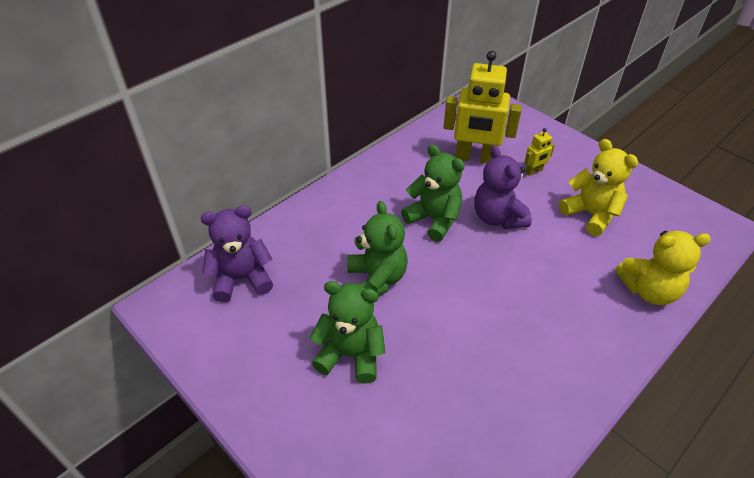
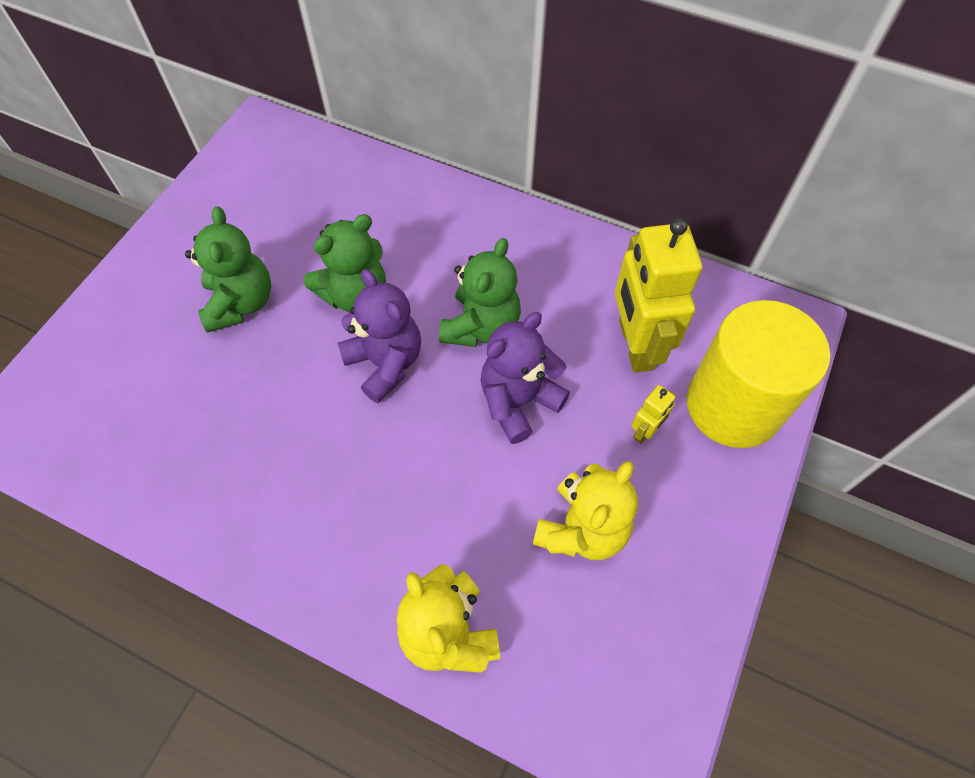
camera: 70 degrees right, 15 degrees up
purple teddy bear [201,205,273,302] -> purple teddy bear moved to [338,269,421,403]
yellow robot [524,128,555,176] -> yellow robot turned 90 degrees counterclockwise [631,385,675,443]
none -> yellow cylinder [687,300,830,448]

